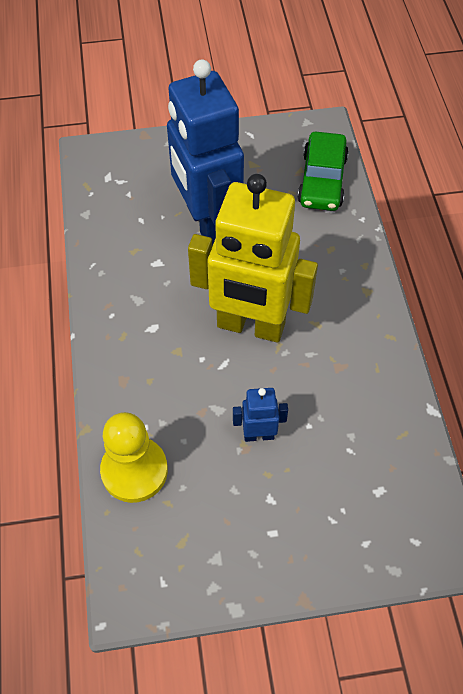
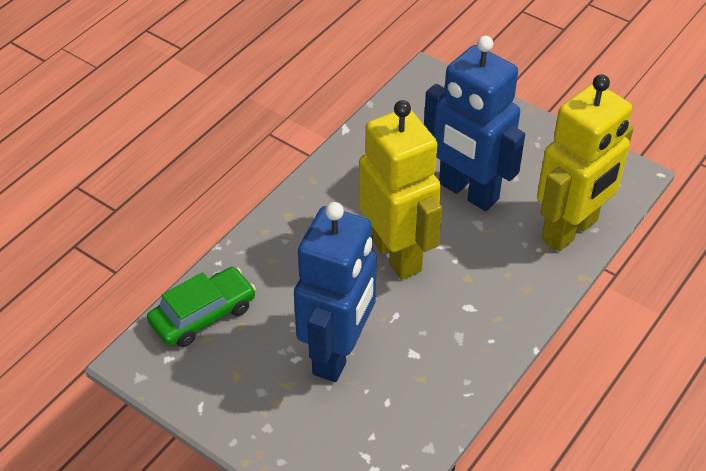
camera: 135 degrees left, 10 degrees down
yellow pawn [100,412,168,503] -> yellow robot [537,74,633,251]
blue robot [233,388,288,442] -> blue robot [424,36,525,211], size x2.36

